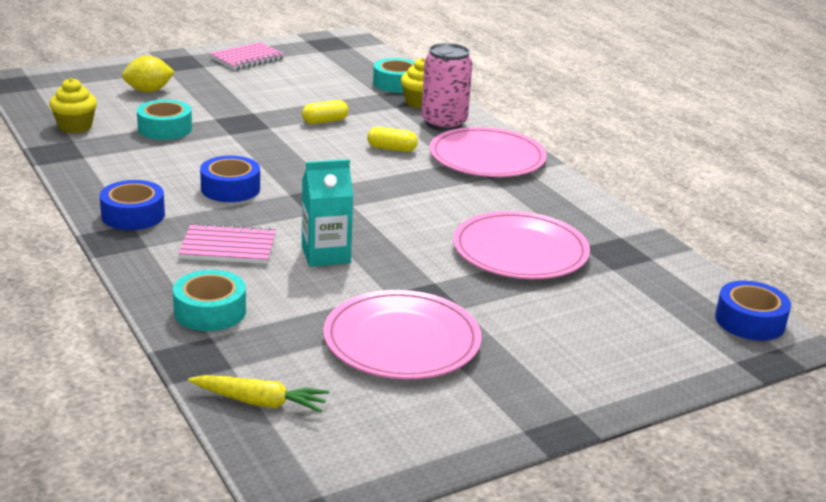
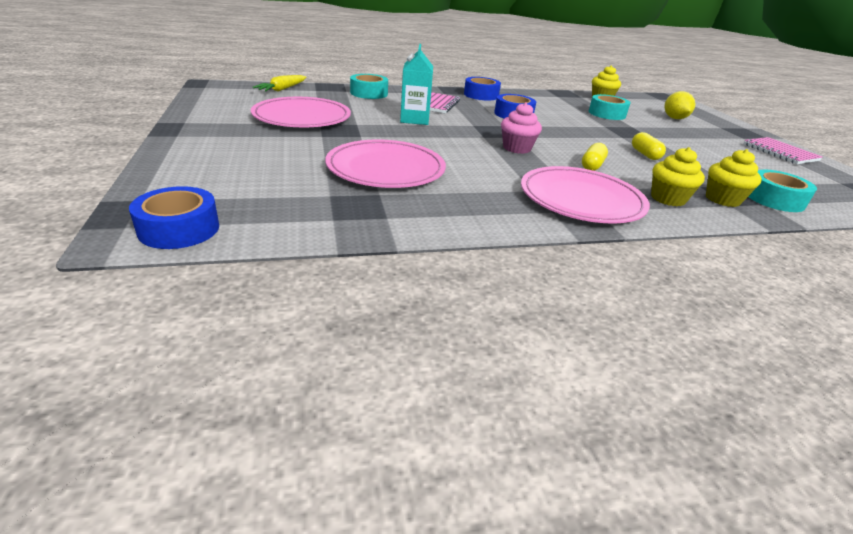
camera: 105 degrees right, 5 degrees up
pink can [421,43,473,131] -> yellow cupcake [651,147,705,207]
none -> pink cupcake [501,102,542,154]

